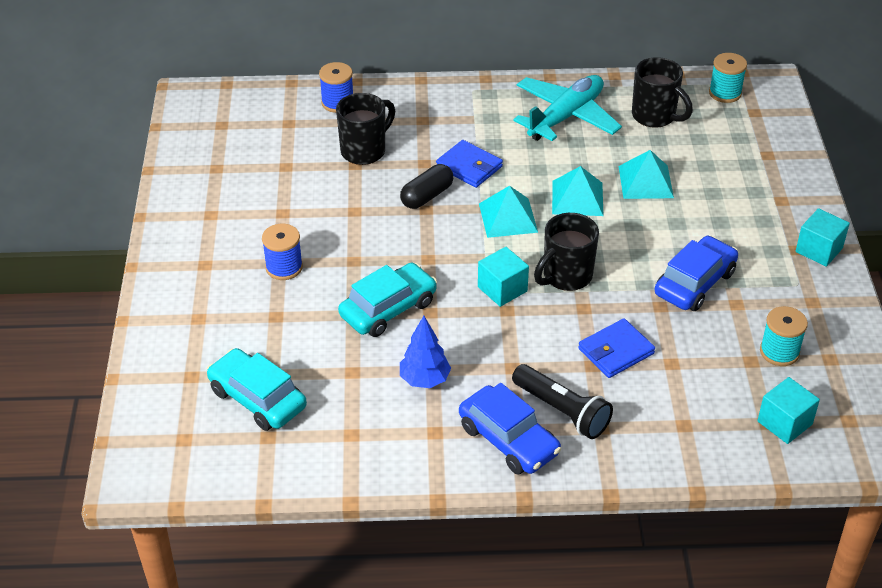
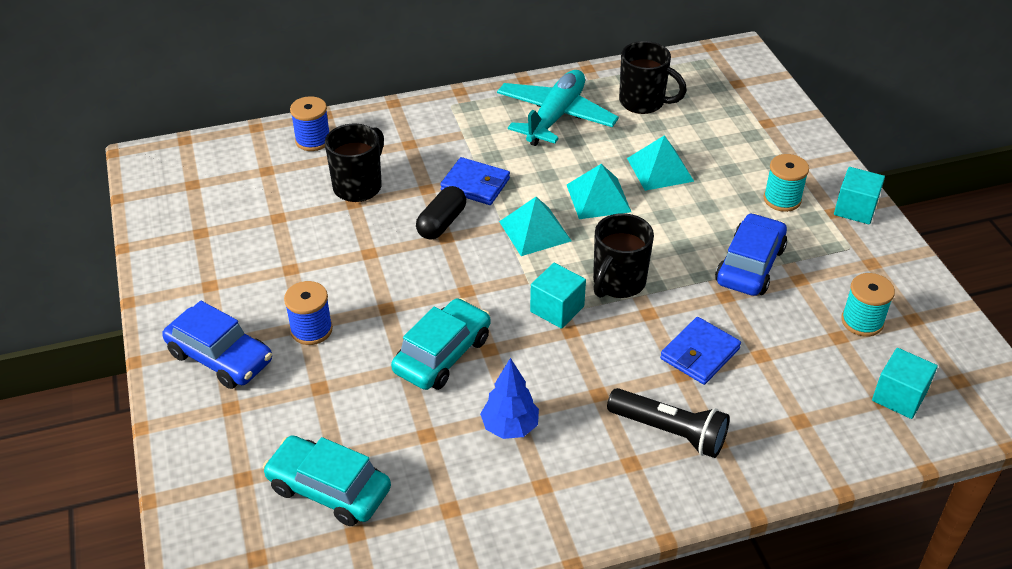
camera: 15 degrees left, 0 degrees up
blue car [459,383,561,474] -> blue car moved to [162,301,272,389]
turquoise spool [709,53,747,103] -> turquoise spool moved to [763,154,809,212]

